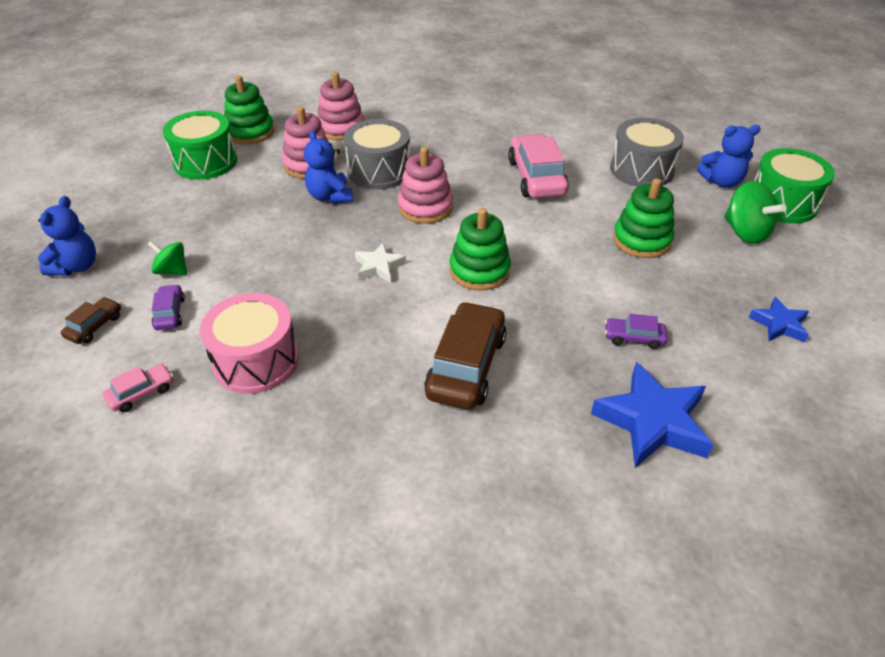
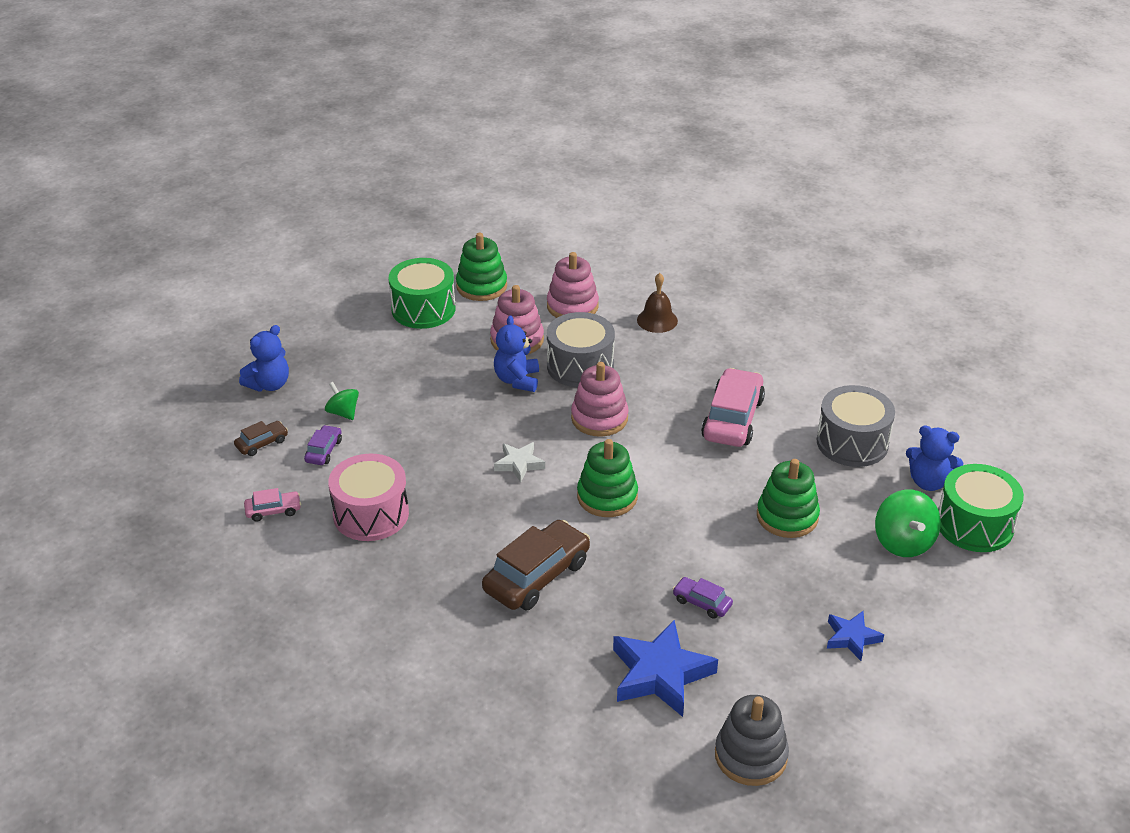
camera: 25 degrees right, 5 degrees down
none -> brown bell [637,273,678,333]
none -> grey stacking toy [715,695,789,786]

